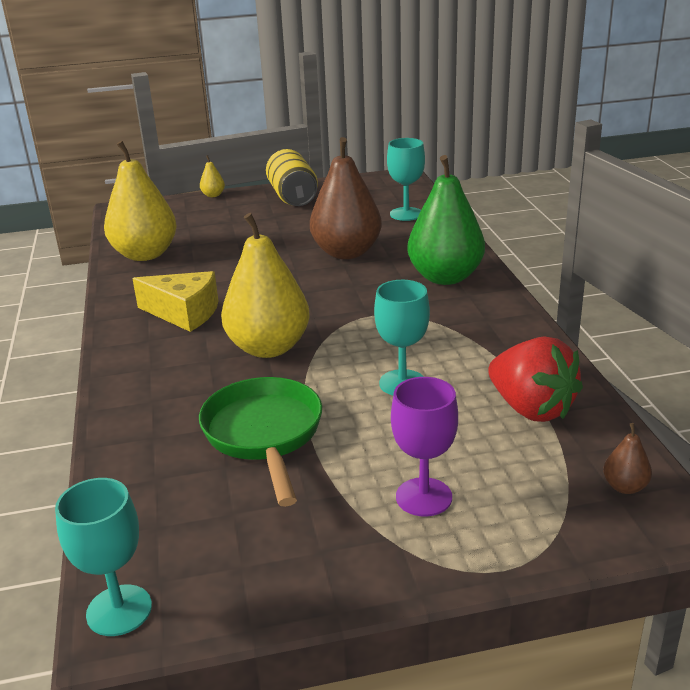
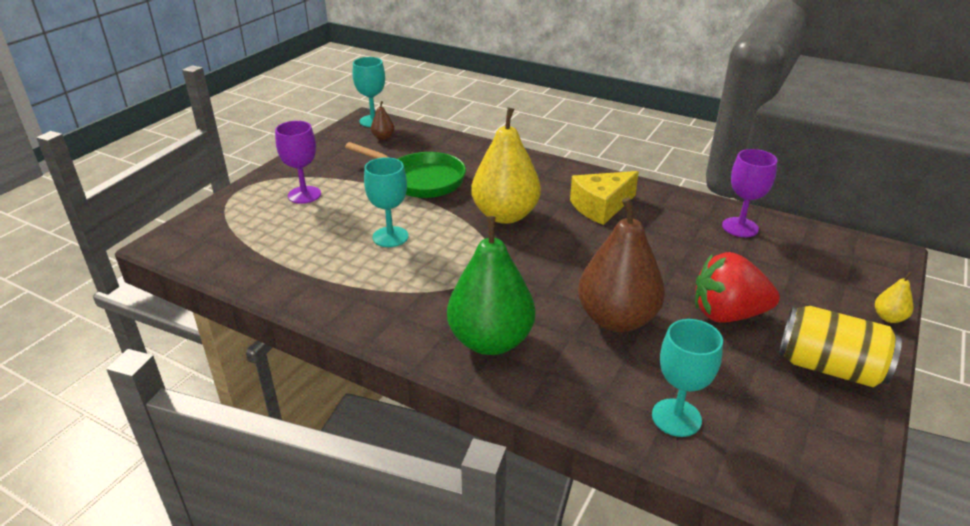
camera: 130 degrees right, 5 degrees up
yellow pear [104,141,177,261] -> purple goblet [722,149,777,237]
red strawberry [488,336,583,422] -> red strawberry moved to [695,252,780,323]
brown pear [603,423,652,494] -> brown pear moved to [371,101,394,140]

